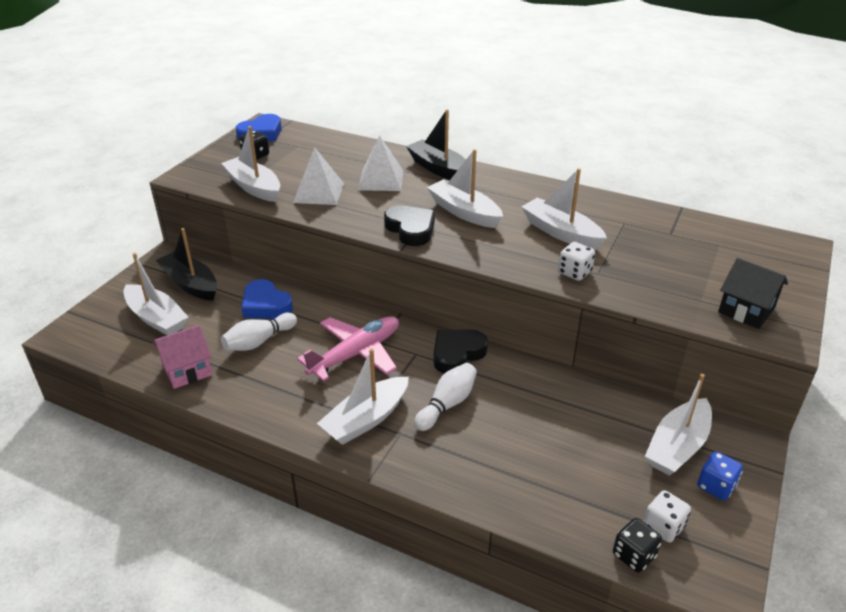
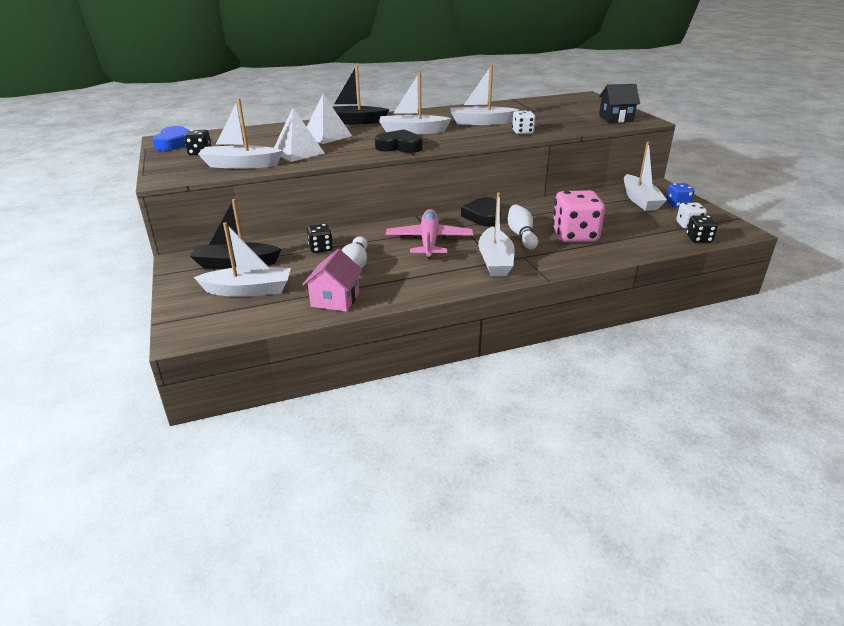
camera: 45 degrees left, 5 degrees down
blue heart [242,279,293,319] -> black dice [307,224,333,253]
none -> pink dice [552,190,605,242]

